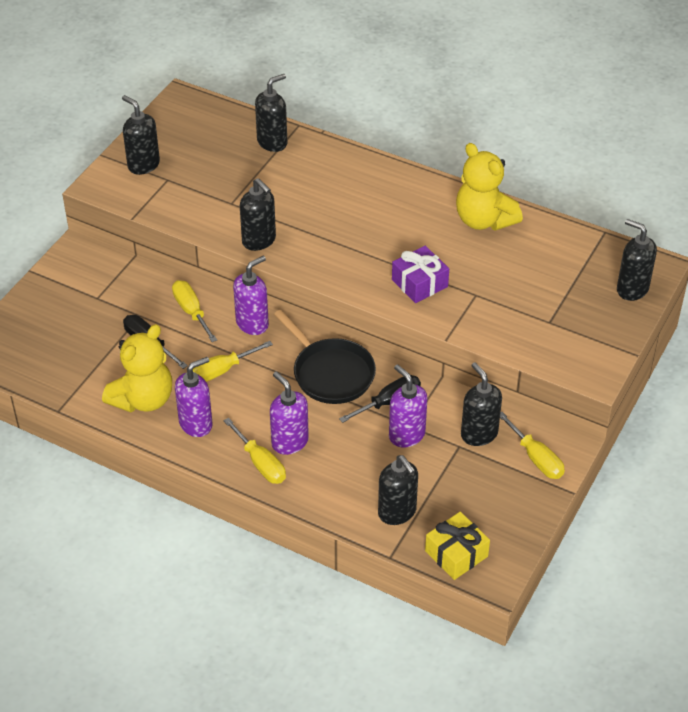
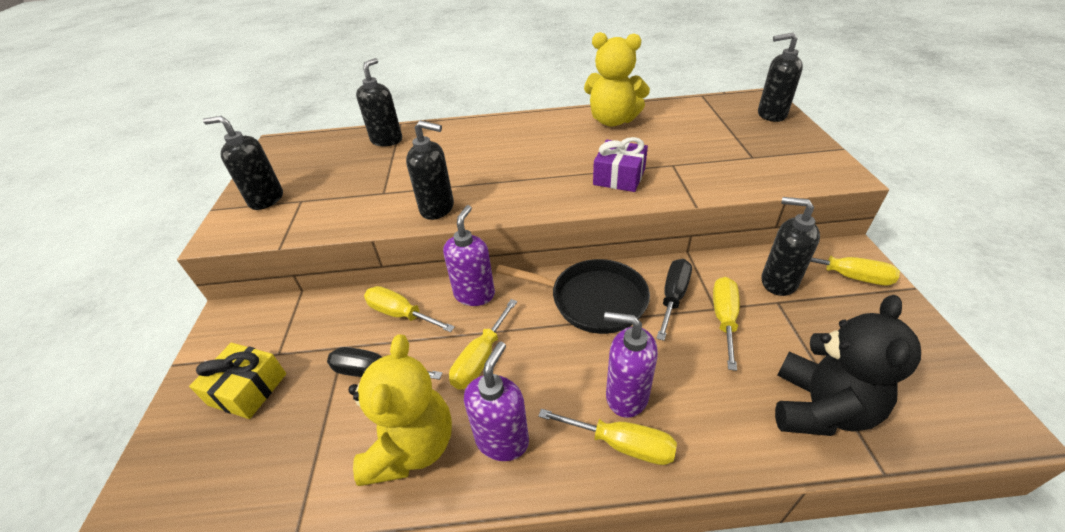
camera: 30 degrees left, 5 degrees down
black soap dispenser [378,455,418,525] -> black teddy bear [775,295,921,436]
purple soap dispenser [389,364,427,448] -> yellow screwdriver [713,277,740,371]
yellow gift [425,512,490,580] -> yellow gift moved to [189,343,286,419]

